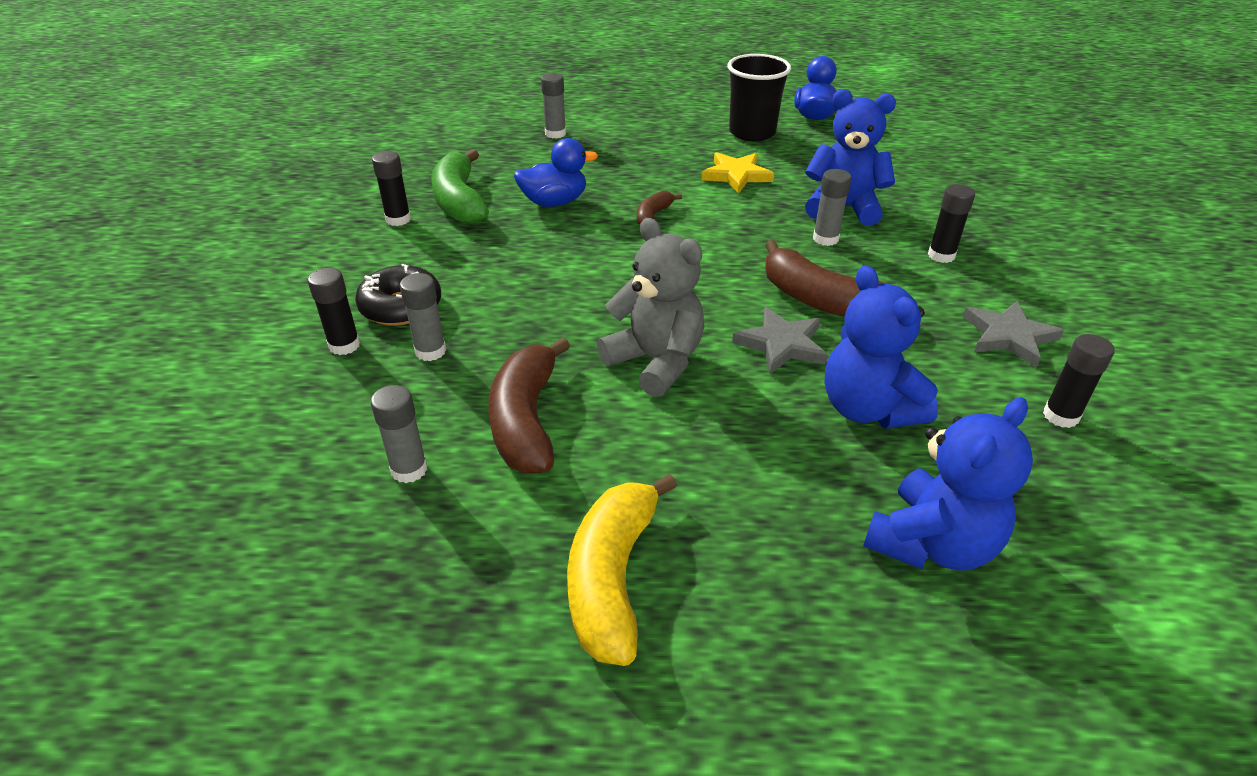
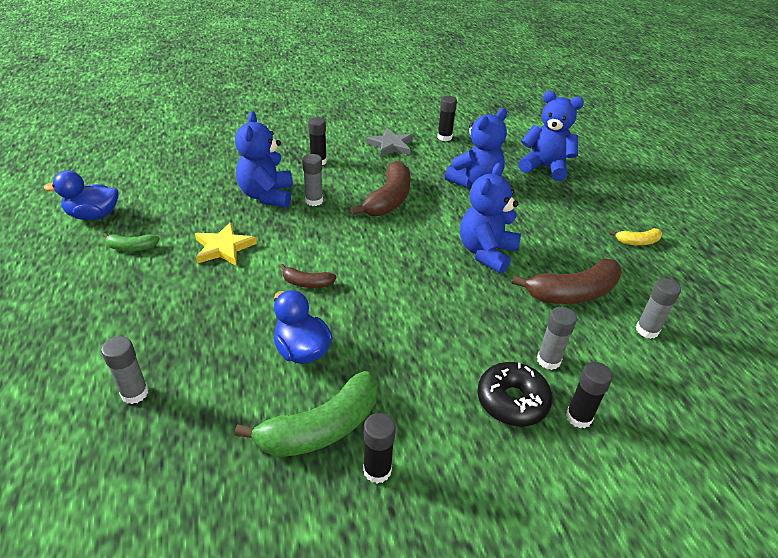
camera: 110 degrees left, 0 degrees up
yellow banana [567,473,677,666] -> yellow banana [610,228,662,245], size x0.51
grey teddy bear [597,218,704,397] -> blue teddy bear [460,163,521,274]
black cup [727,54,791,141] -> green banana [103,233,160,251]
grey star [732,307,828,374] -> none

